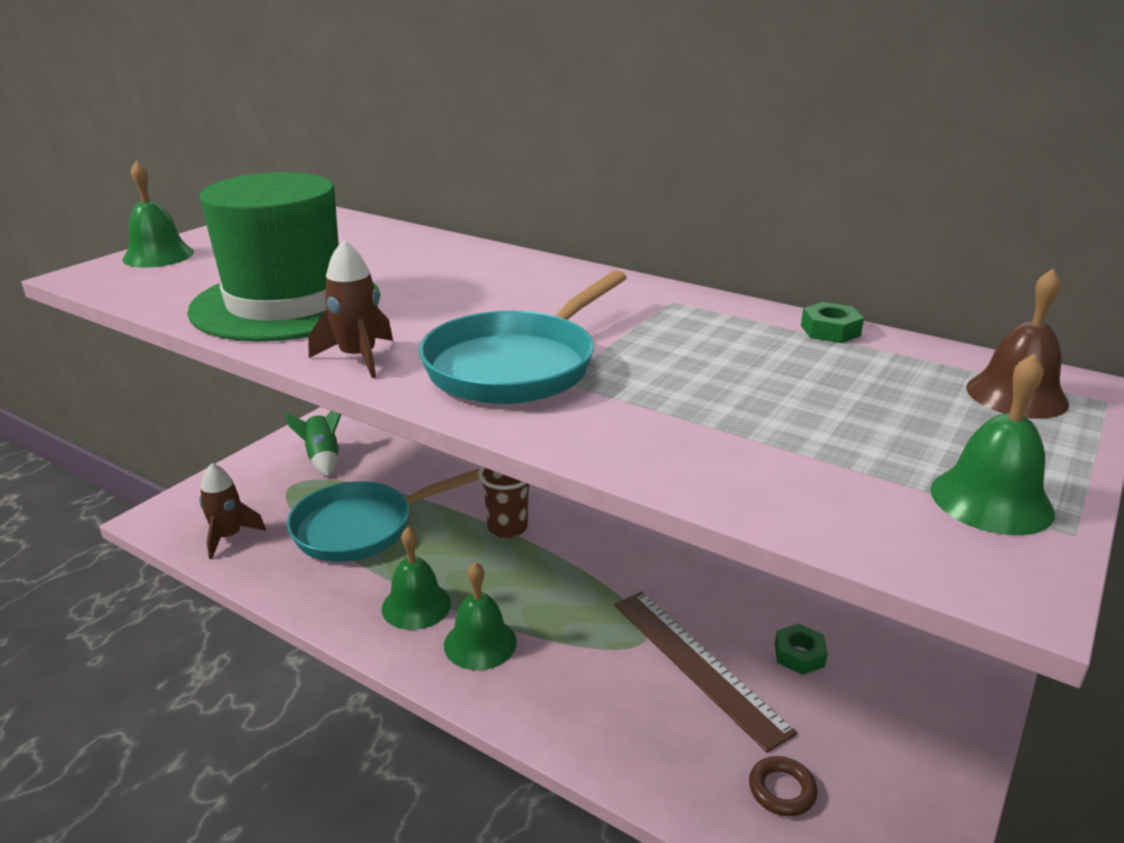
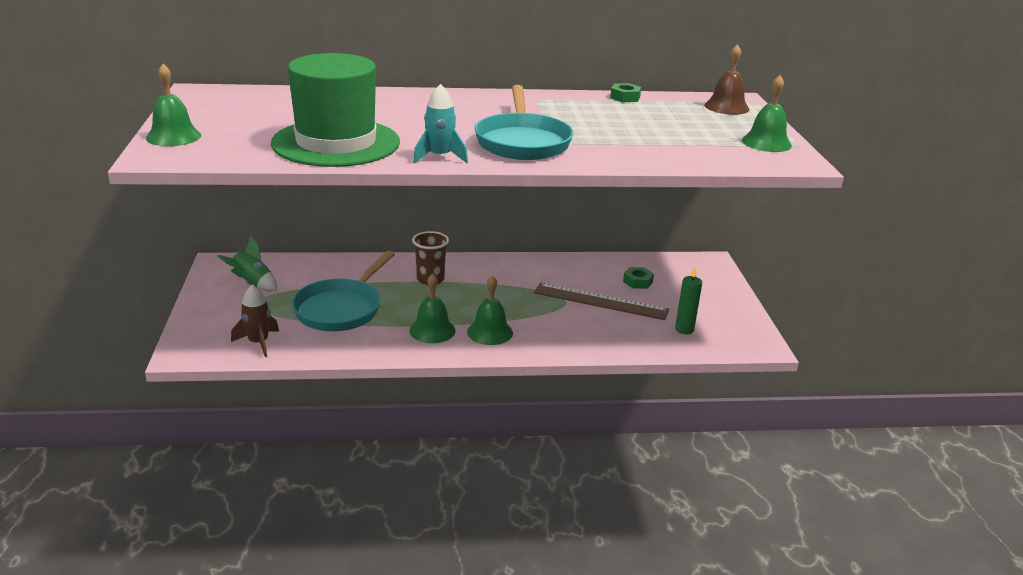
camera: 40 degrees left, 0 degrees up
brown rocket [308,240,393,378] -> turquoise rocket [413,84,468,164]
brown ring [749,756,817,816] -> green candle [675,267,702,334]

